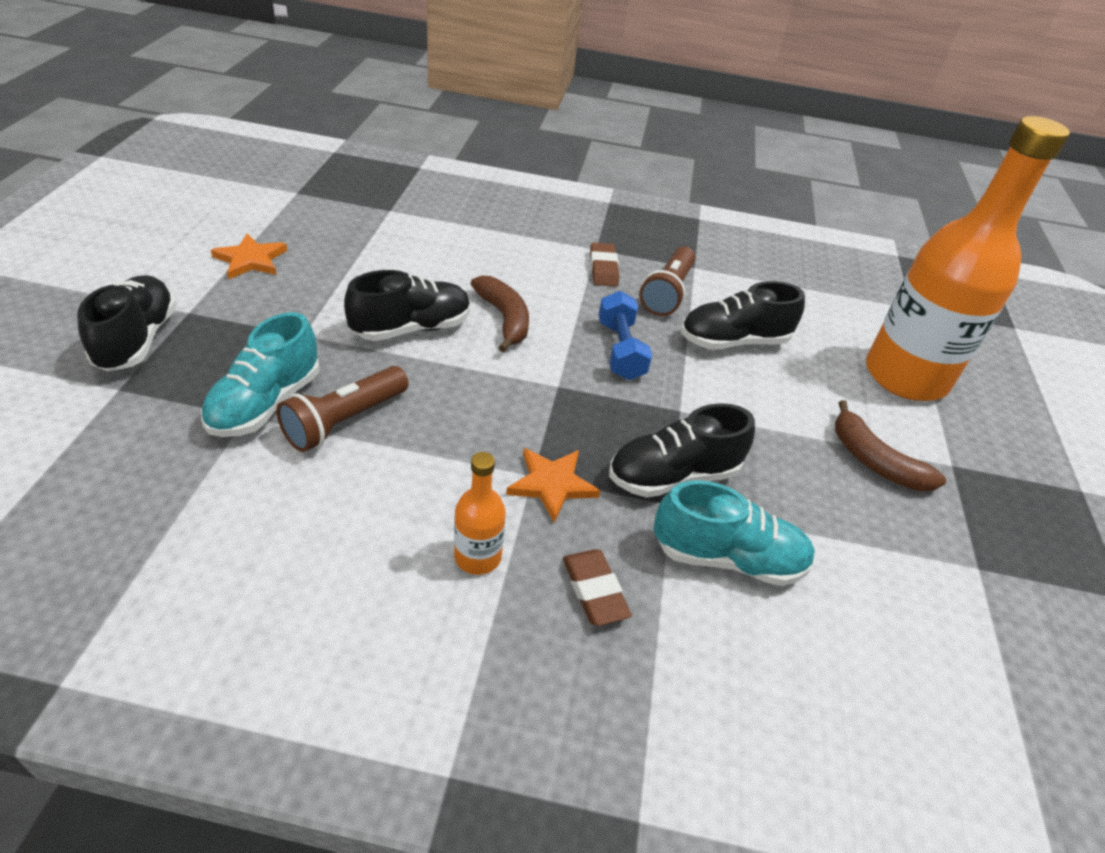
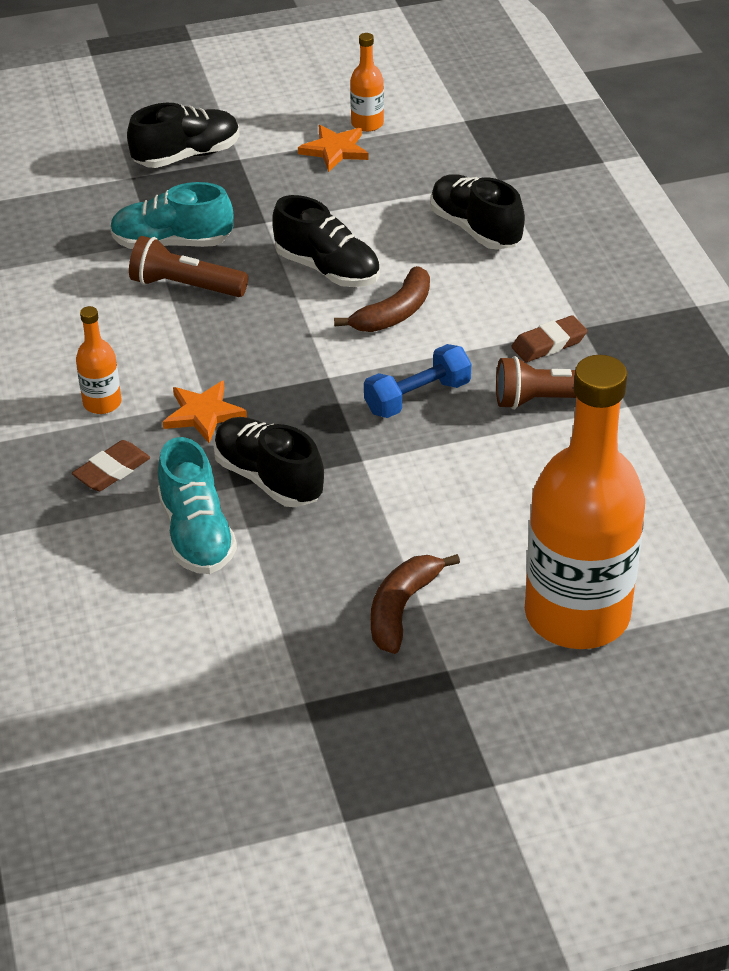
camera: 70 degrees right, 0 degrees up
black shoe [681,281,805,350] -> black shoe moved to [430,174,525,250]
none -> orange bottle [350,33,384,132]

